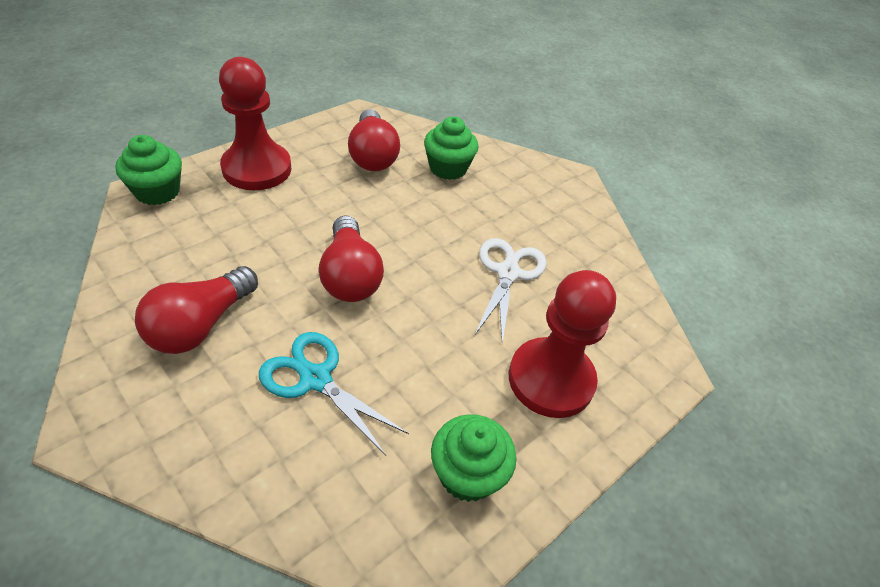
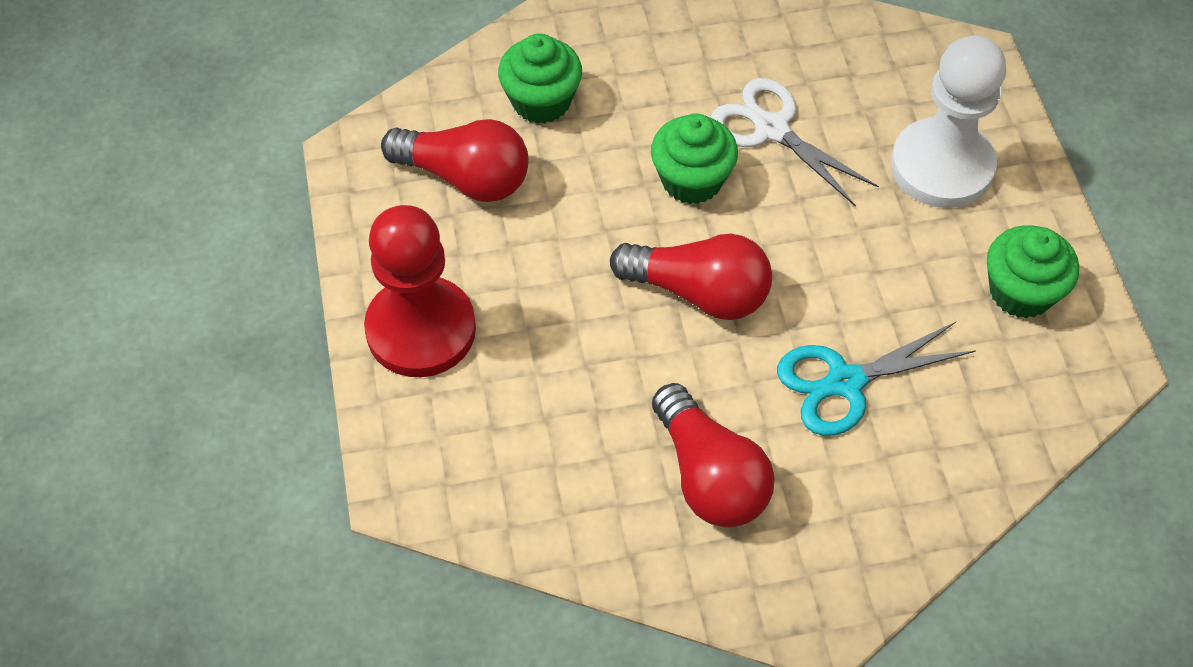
camera: 55 degrees left, 10 degrees up
green cupcake [115,135,182,205] -> green cupcake moved to [651,113,738,204]
red pawn [509,270,616,418] -> white pawn [891,35,1006,208]

